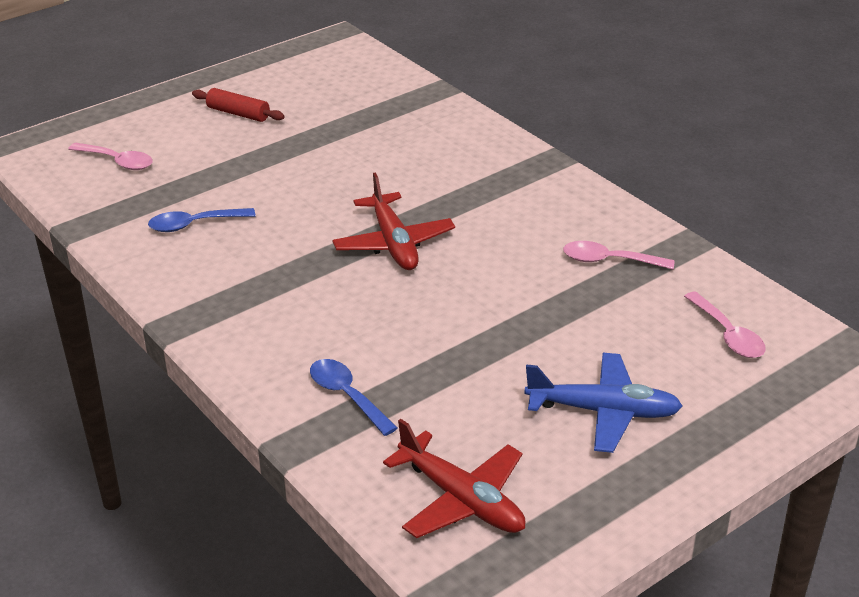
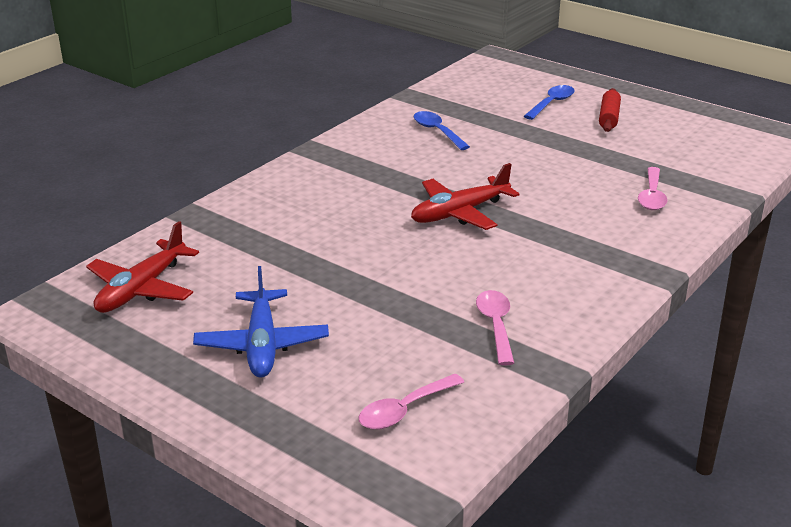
camera: 75 degrees right, 5 degrees down
pink spoon [68,143,153,170] -> pink spoon moved to [638,167,668,210]
blue spoon [310,359,398,436] -> blue spoon moved to [524,85,575,120]

